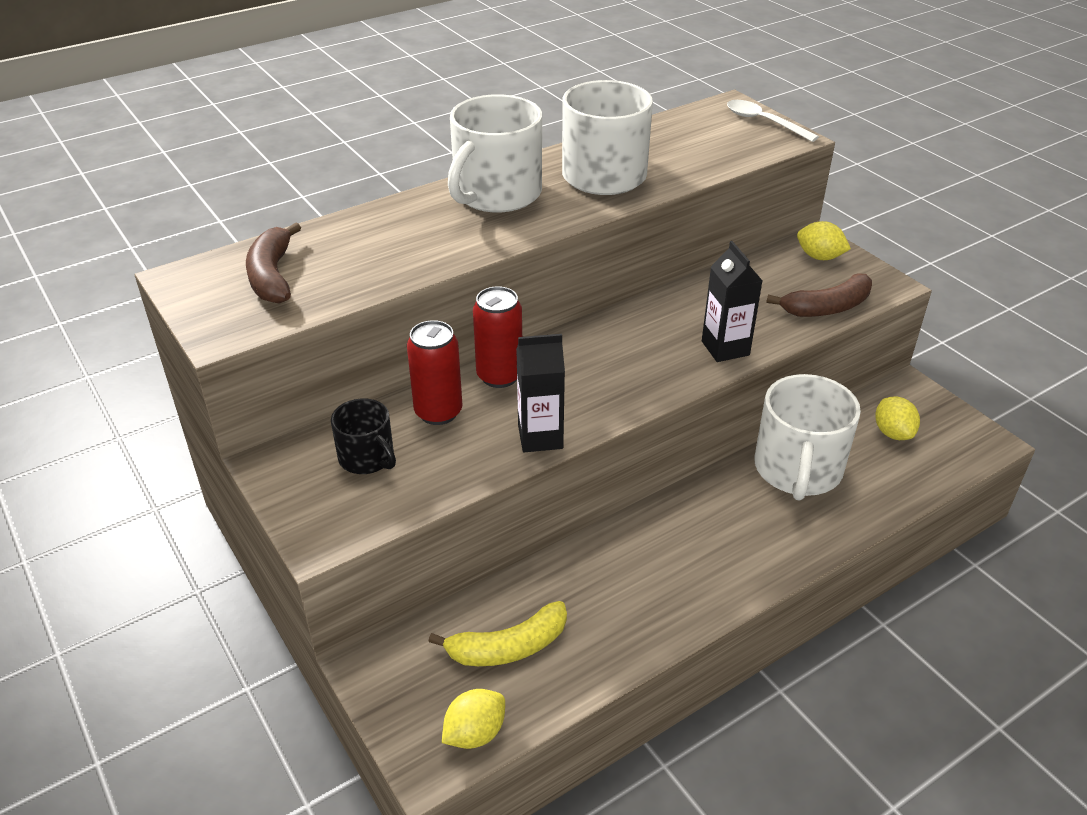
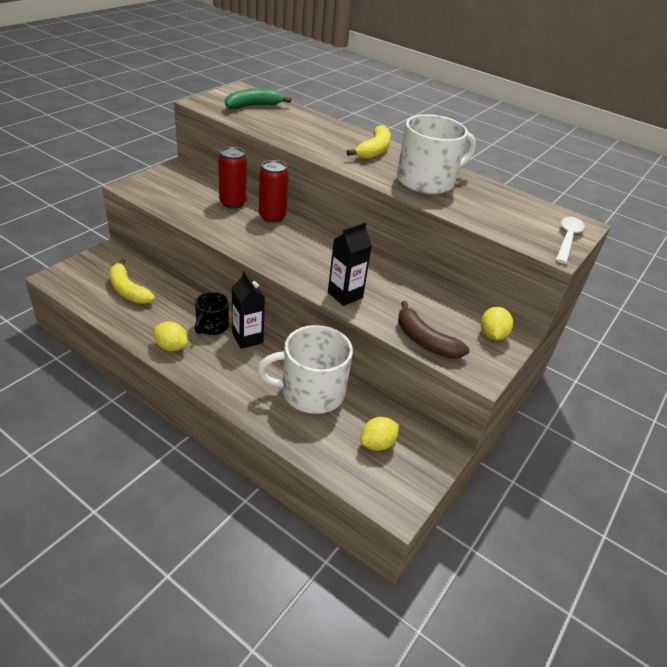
camera: 65 degrees right, 0 degrees up
brown banana [246,222,301,304] -> green banana [225,88,291,109]
black mug [331,398,396,474] -> black mug moved to [194,292,229,335]
yellow lemon [442,689,505,749] -> yellow lemon moved to [153,321,188,351]
white mug [448,94,542,212] -> yellow banana [347,125,391,159]
black carton [516,334,565,452] -> black carton moved to [232,271,265,349]

